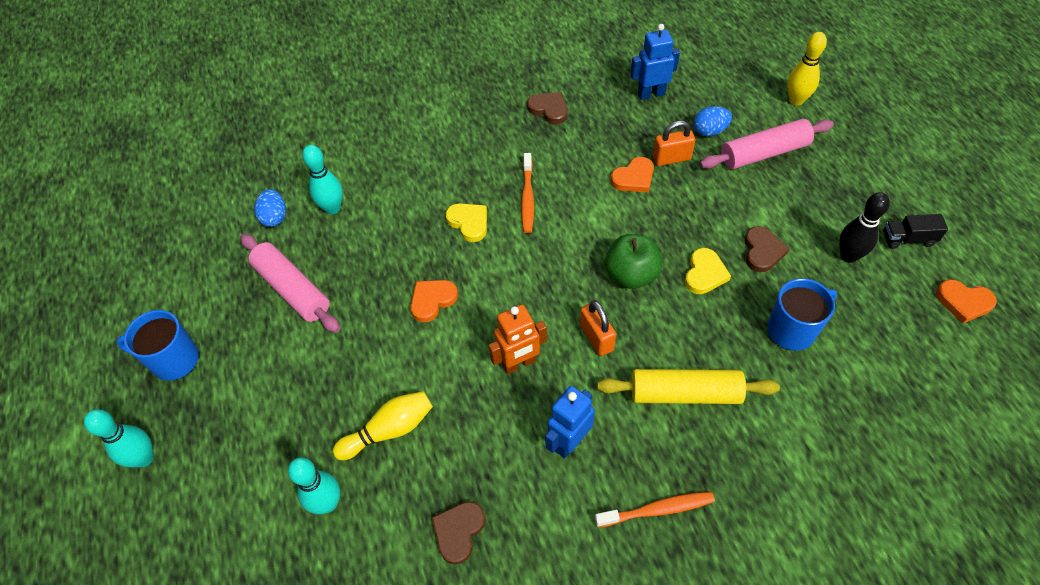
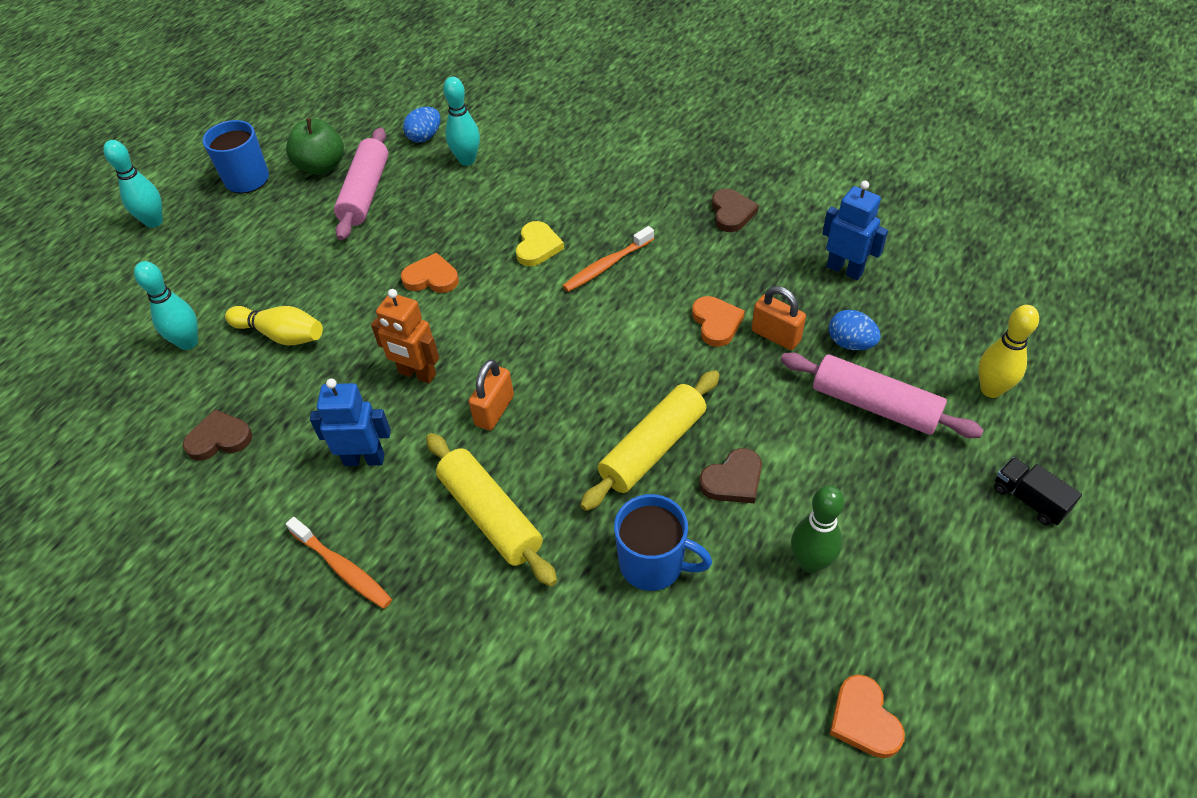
camera: 50 degrees right, 5 degrees down
green apple [605,234,662,289] -> green apple moved to [286,118,344,175]
orange heart [611,157,654,192] -> orange heart turned 120 degrees counterclockwise [692,296,745,347]
yellow heart [685,248,731,294] -> yellow rolling pin [580,370,720,511]
black bowling pin [839,192,890,263] -> green bowling pin [791,485,844,573]
black truck [883,214,948,249] -> black truck moved to [994,457,1082,525]

